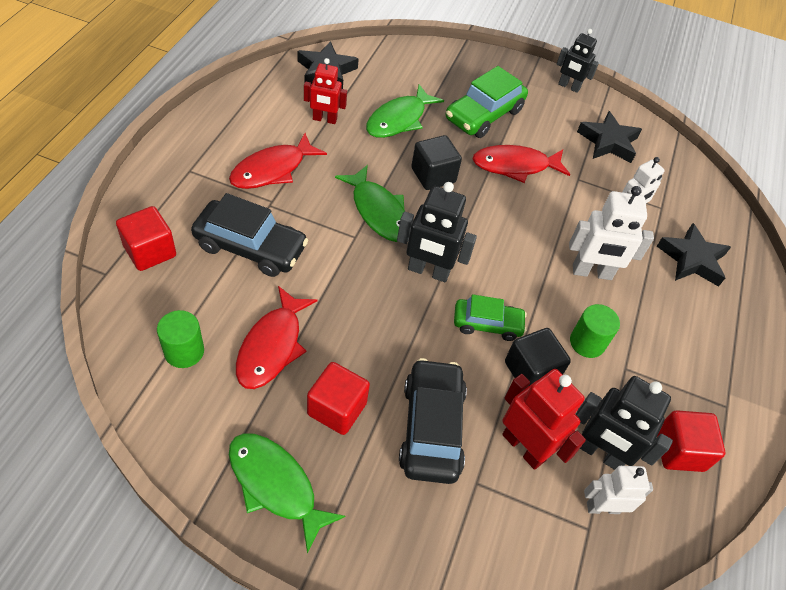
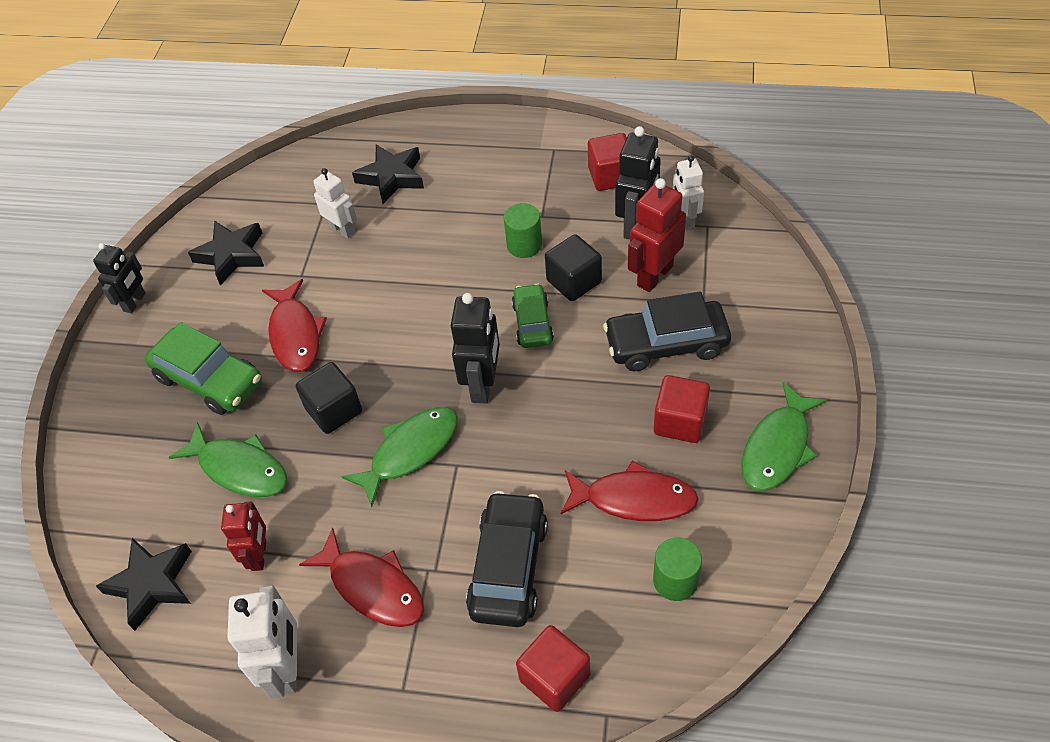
camera: 90 degrees left, 0 degrees up
white robot [569,186,654,280] -> white robot moved to [227,585,297,699]

